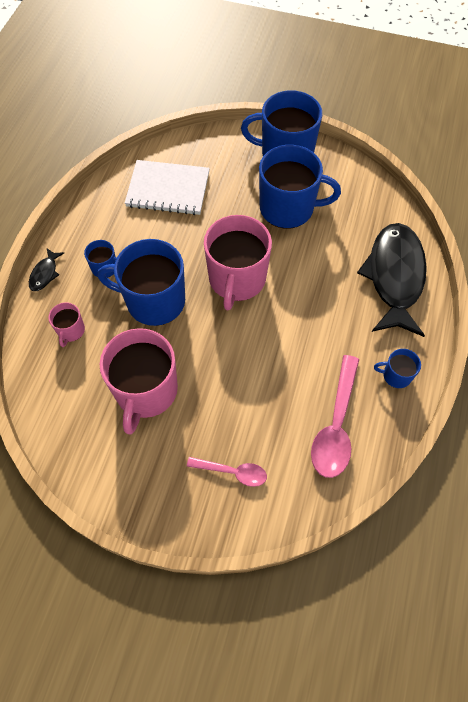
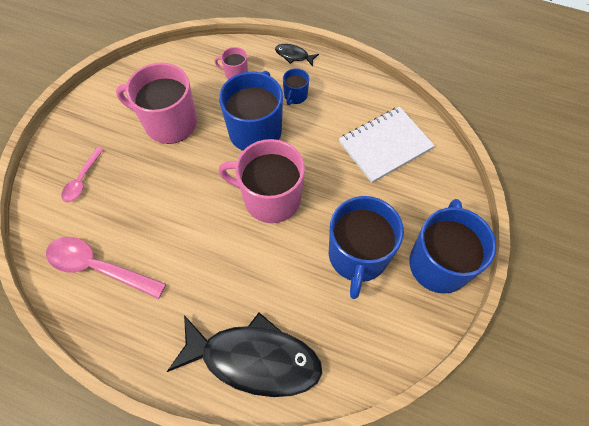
camera: 95 degrees right, 0 degrees up
white notebook [125,160,210,215] -> white notebook turned 45 degrees clockwise [339,106,435,183]
blue mug [374,349,421,388] -> none

